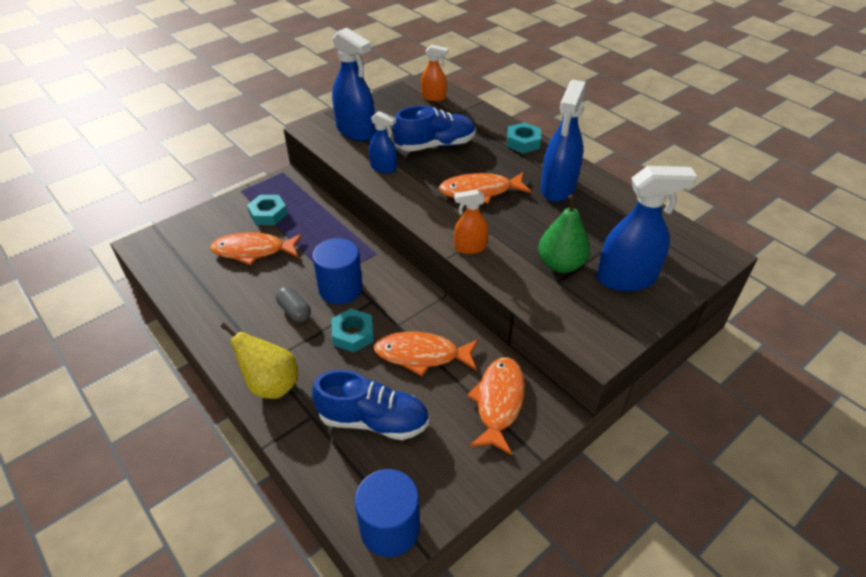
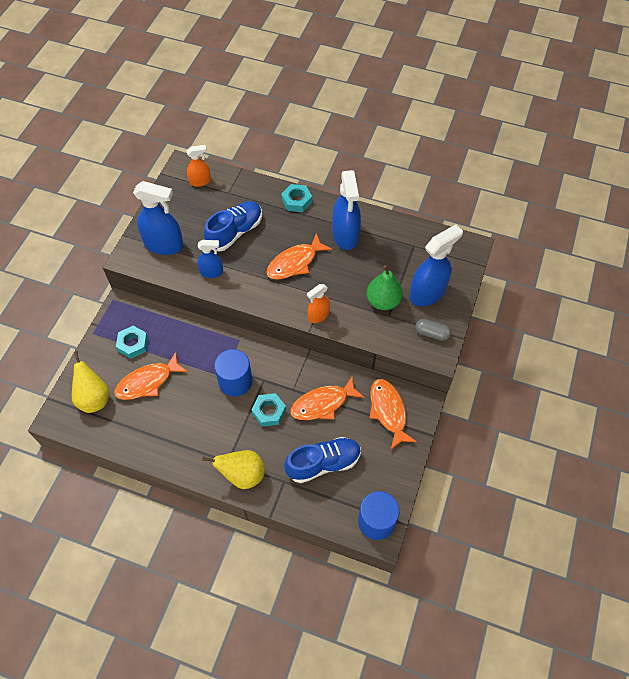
camera: 30 degrees left, 15 degrees up
grey capsule [275,286,311,322] -> grey capsule moved to [415,319,451,341]
none -> yellow pear [72,351,109,413]

